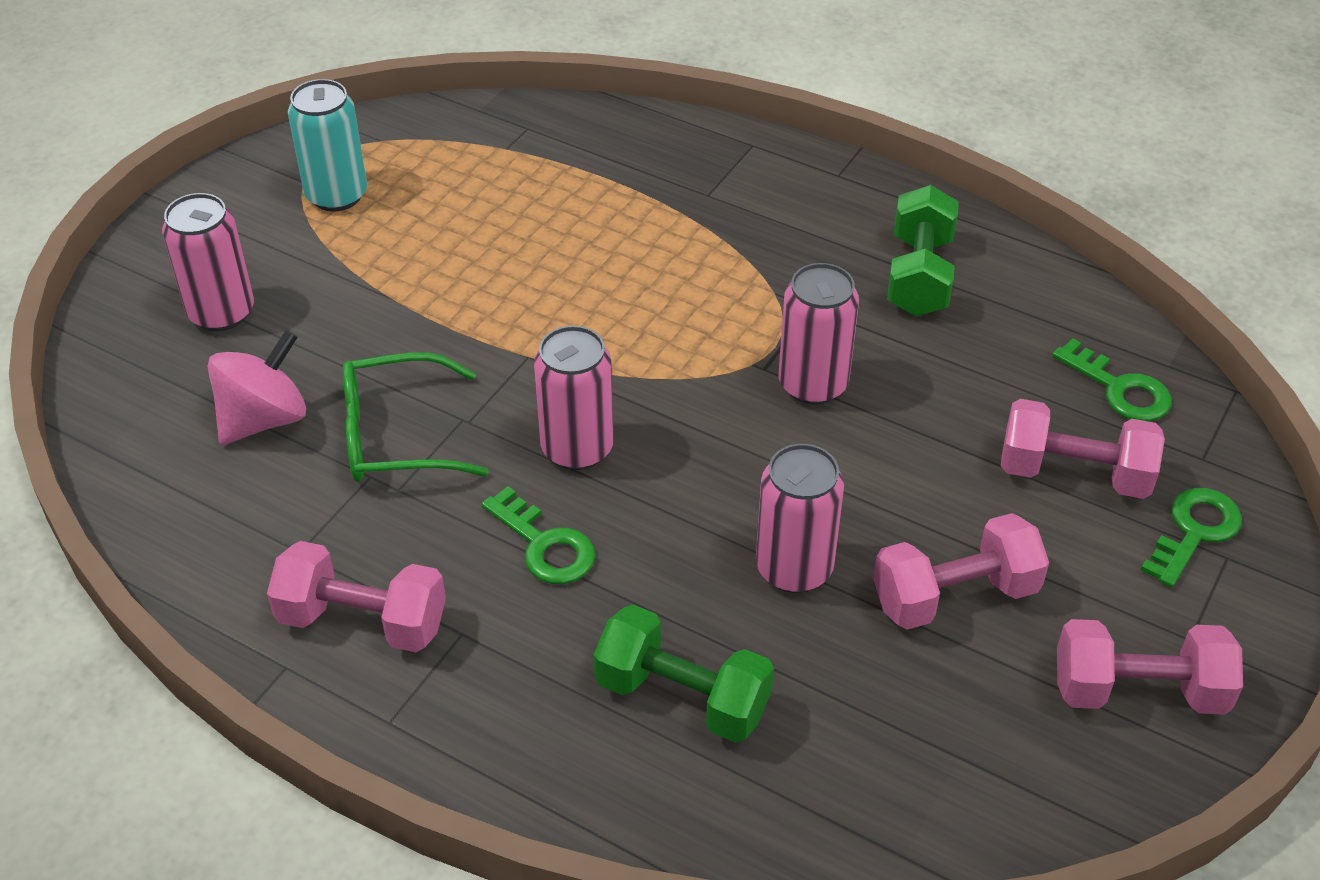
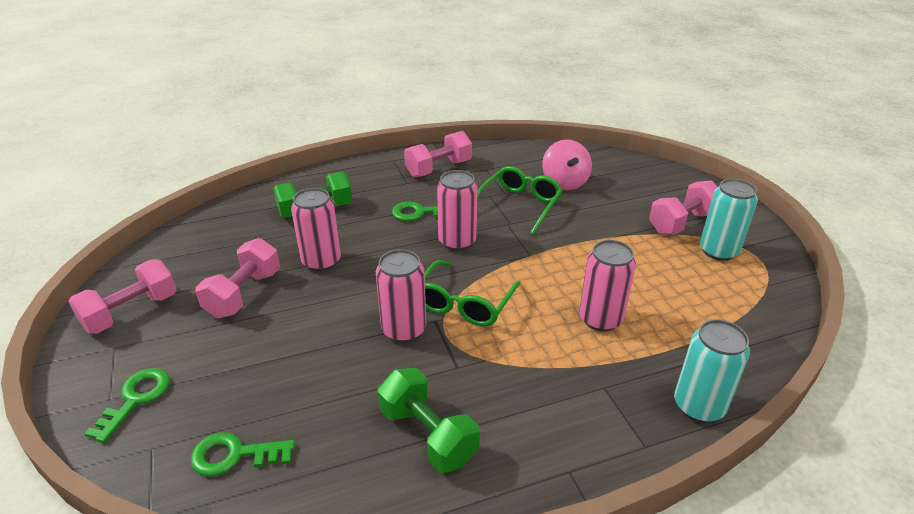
camera: 130 degrees right, 10 degrees down
pink can [162,193,254,331] -> pink can moved to [579,240,636,331]
pink dumbbell [1001,399,1165,499] -> pink dumbbell moved to [649,181,718,234]
green key [1141,488,1242,588] -> green key turned 150 degrees counterclockwise [84,368,170,443]
none -> green glasses [424,260,521,327]
none -> turquoise can [674,319,750,422]

